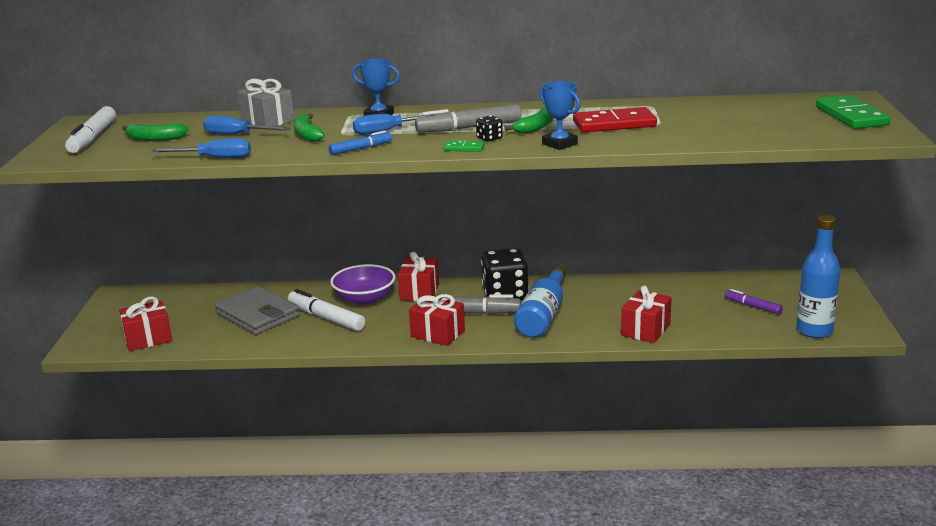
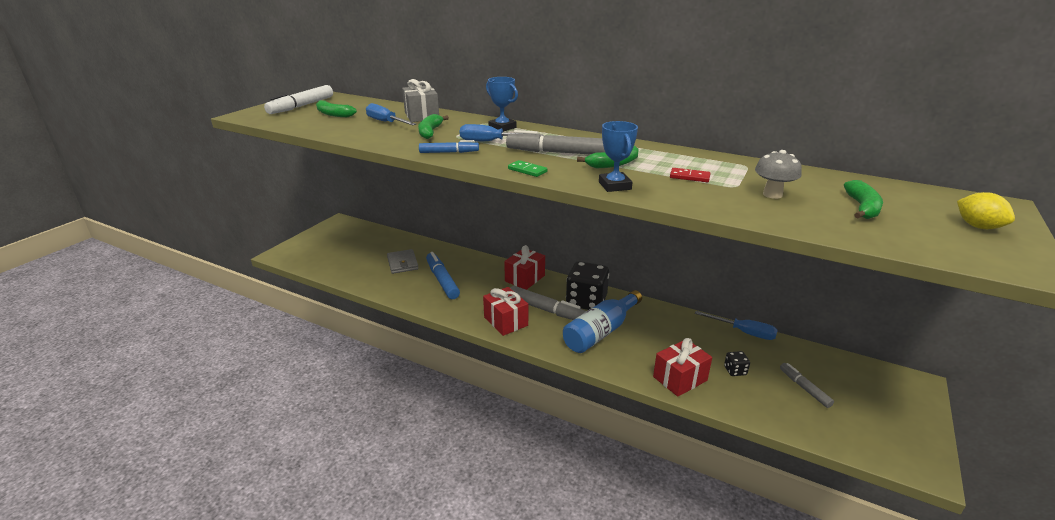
camera: 25 degrees right, 5 degrees up
red gift [119,296,172,351] -> none
blue screwdriver [151,138,251,158] -> blue screwdriver moved to [695,311,778,340]
grey wallet [215,286,300,335] -> grey wallet [387,249,419,274], size x0.64
white marker [288,289,365,331] -> blue marker [426,252,460,299]
purple bowl [330,264,396,305] -> none
black dice [476,115,503,142] -> black dice moved to [724,351,750,376]
red domino [573,107,657,132] -> red domino [670,168,711,182], size x0.48
purple marker [724,289,783,314] -> grey marker [780,363,834,408]
blue bottle [796,215,841,338] -> none
green domino [816,95,890,129] -> yellow lemon [957,192,1015,229]
none -> grey mushroom [755,150,802,199]
none -> green banana [844,180,883,219]

